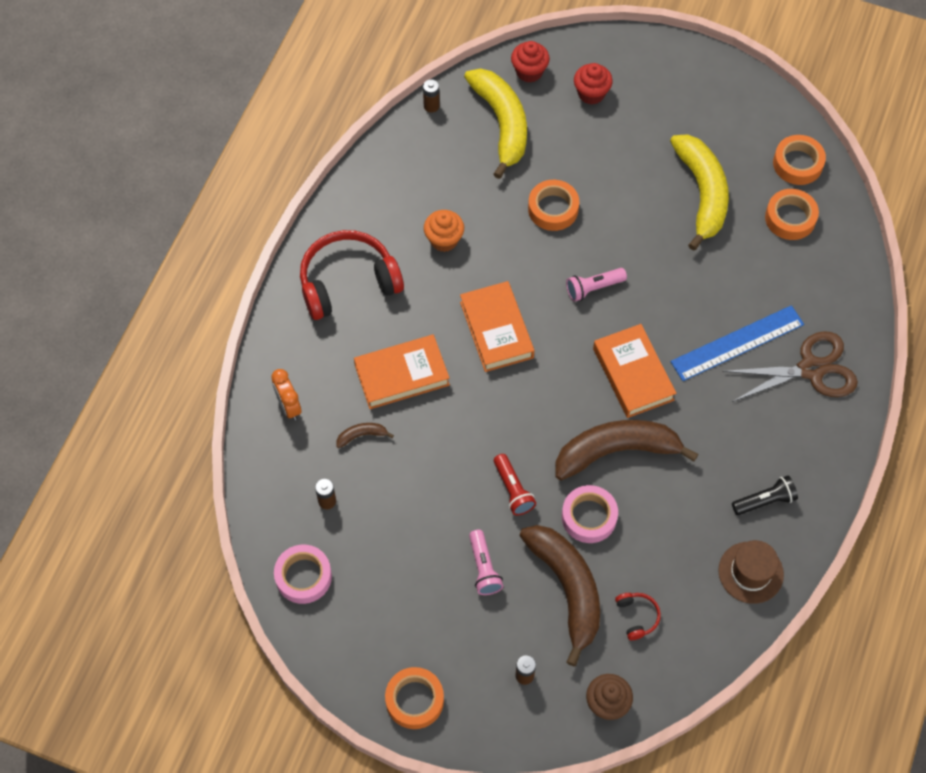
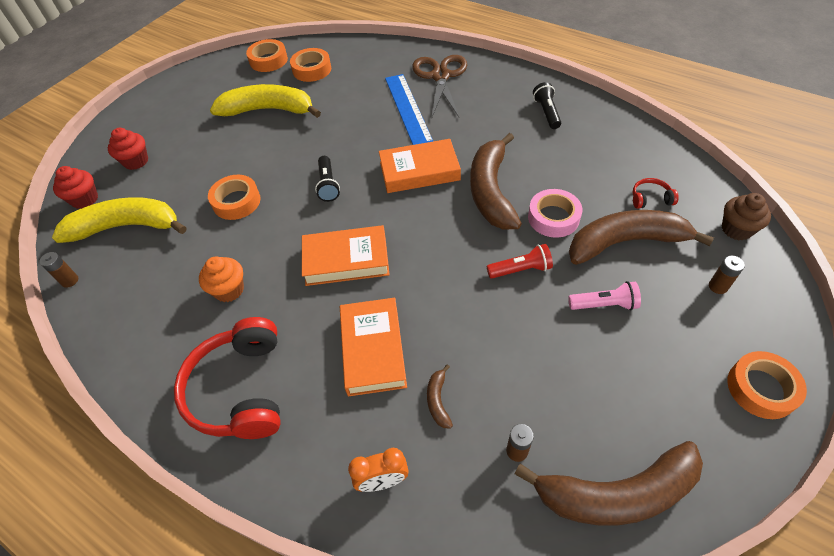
camera: 75 degrees left, 10 degrees down
pink tape [274,545,332,604] -> brown banana [515,441,703,525]
pink flashlight [566,268,627,302] -> black flashlight [315,156,340,202]
brown hat [718,540,784,604] -> none

